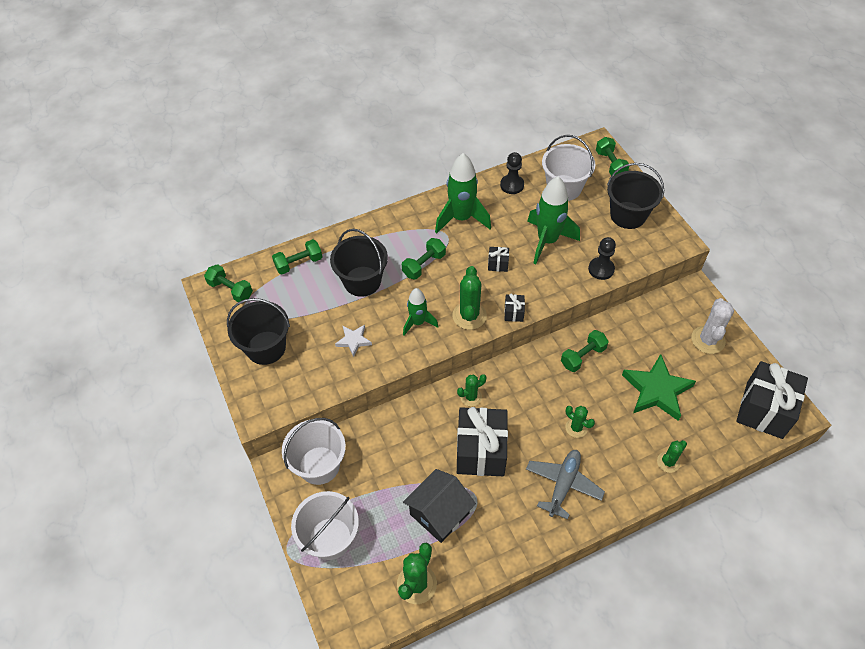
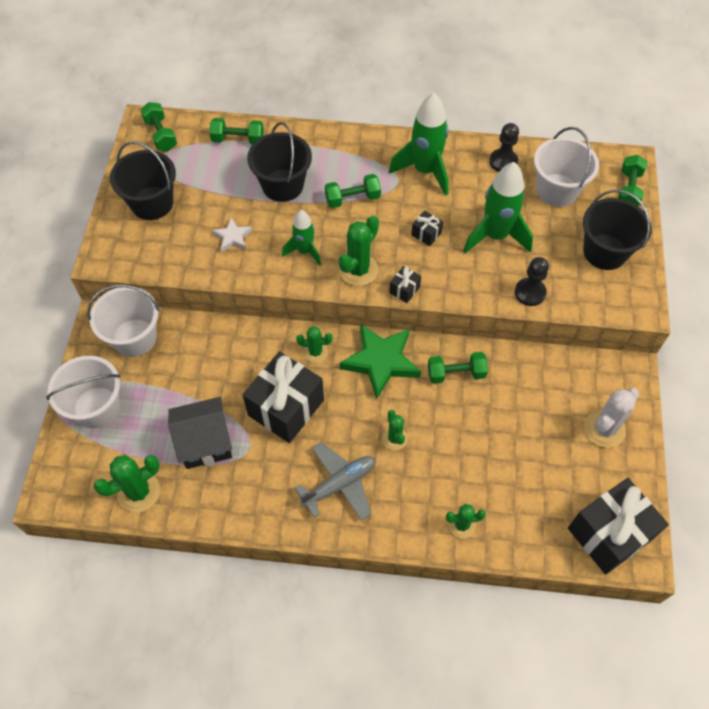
camera: 30 degrees right, 5 degrees up
green star [622,354,696,421] -> green star moved to [339,324,421,399]

